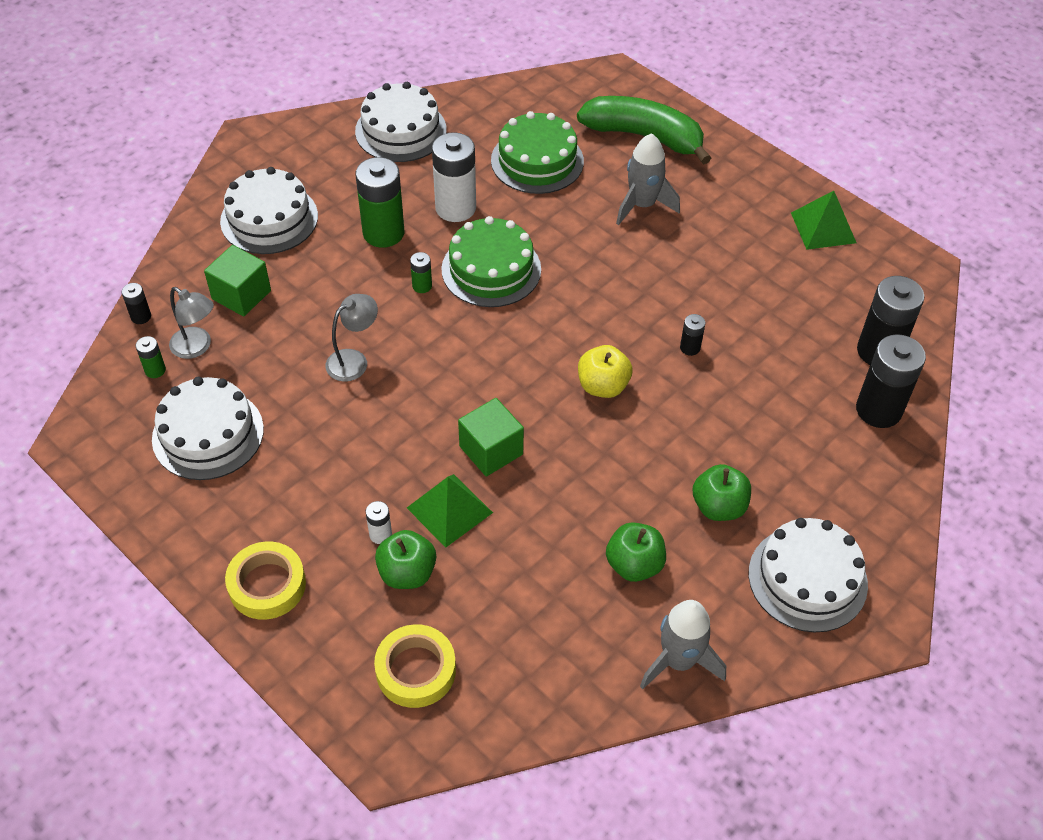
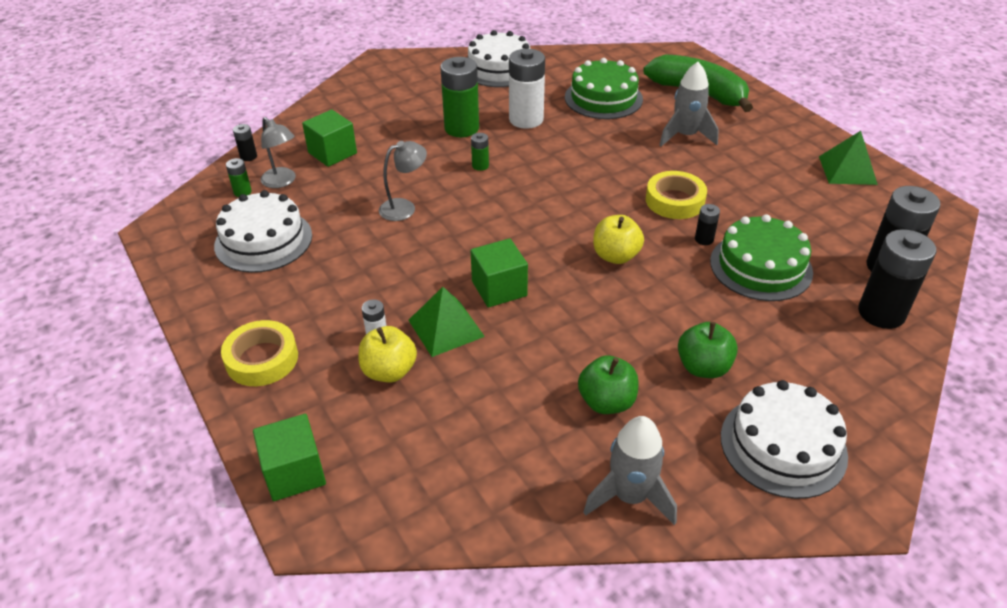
camera: 15 degrees right, 10 degrees down
white cake [220,167,318,254] -> none
yellow tape [374,624,456,708] -> yellow tape moved to [646,171,707,219]
green apple [375,530,436,589] -> yellow apple [359,326,417,383]
green cake [441,216,541,307] -> green cake moved to [710,214,813,301]
none -> green cube [253,414,326,501]

